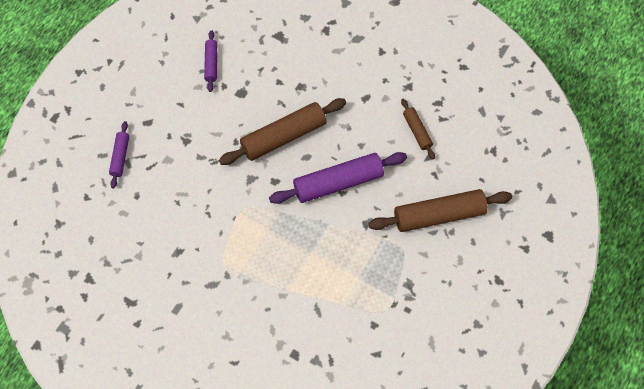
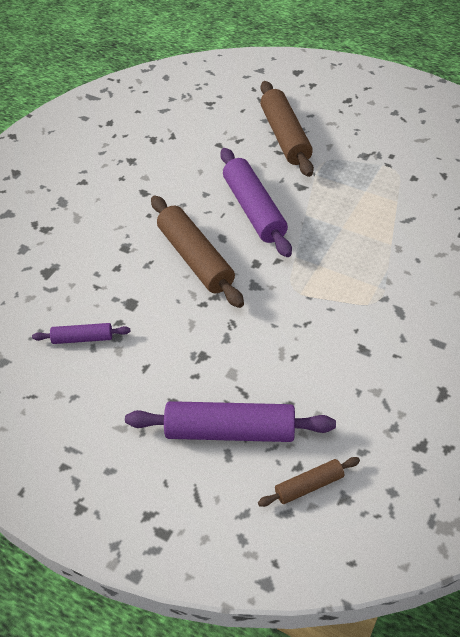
camera: 90 degrees left, 15 degrees down
purple rolling pin [109,121,129,188] -> purple rolling pin [125,401,336,442], size x1.93
brown rolling pin [401,99,435,160] -> brown rolling pin moved to [258,457,360,507]

